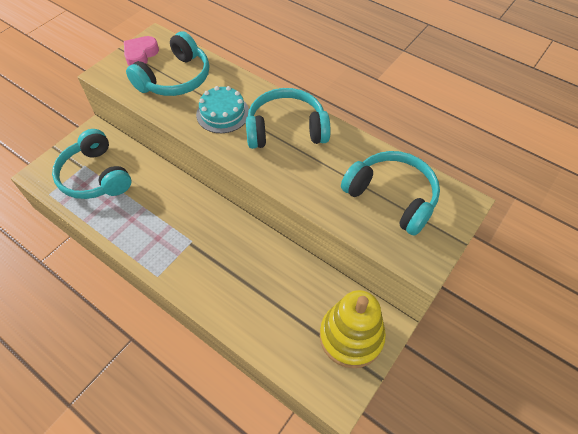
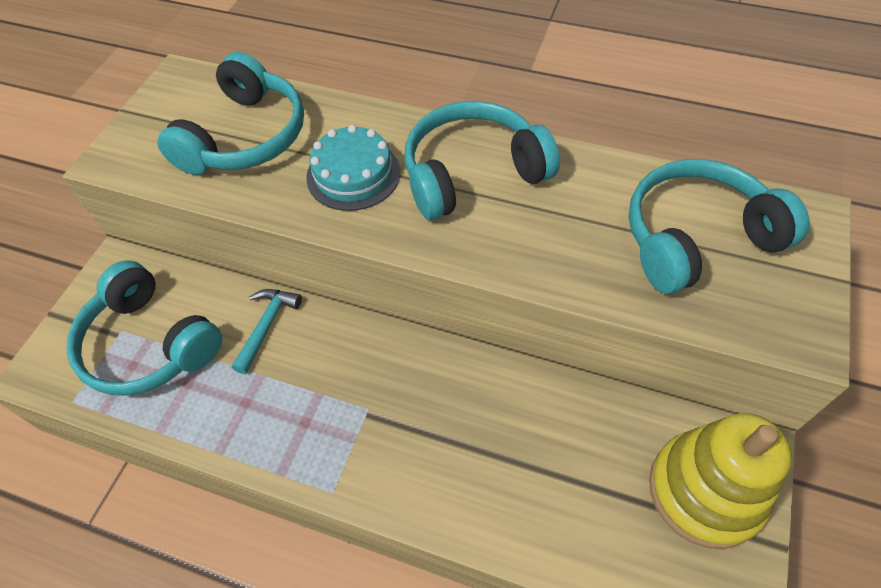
camera: 15 degrees left, 0 degrees up
pink heart [124,36,159,66] -> none
turquoise headphones [341,151,440,236] -> turquoise headphones turned 45 degrees counterclockwise [629,159,810,294]
none -> turquoise hammer [232,289,302,374]

